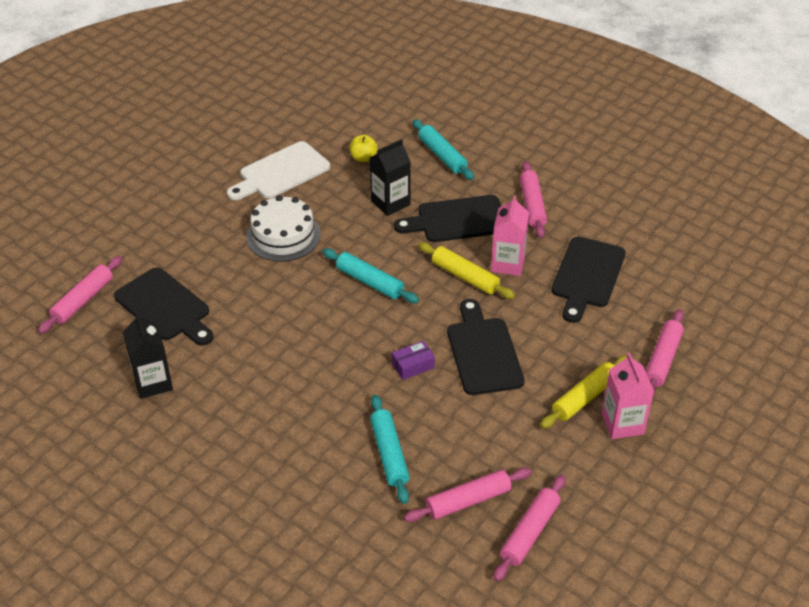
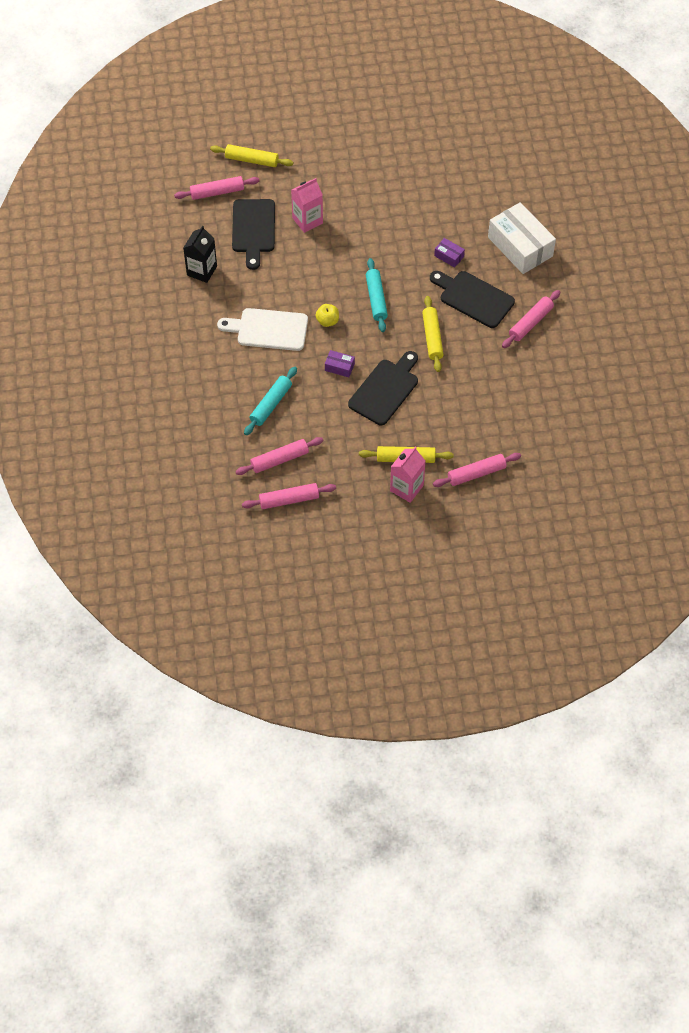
camera: 45 degrees right, 15 degrees up
white cutting board [227,141,330,200] -> white cutting board moved to [217,308,308,351]
white cake [246,195,321,262] -> none
yellow apple [350,135,378,162] -> yellow apple moved to [316,304,339,327]
black carton [369,139,411,216] -> purple box [434,238,465,268]
pink rolling pin [404,467,532,522] -> pink rolling pin turned 45 degrees counterclockwise [235,437,323,475]
turquoise rolling pin [412,119,474,180] -> white box [488,202,556,274]
pink carton [491,195,529,276] -> pink carton moved to [291,178,323,233]
black cutting board [552,237,626,323] -> none
none -> yellow rolling pin [210,144,293,167]

